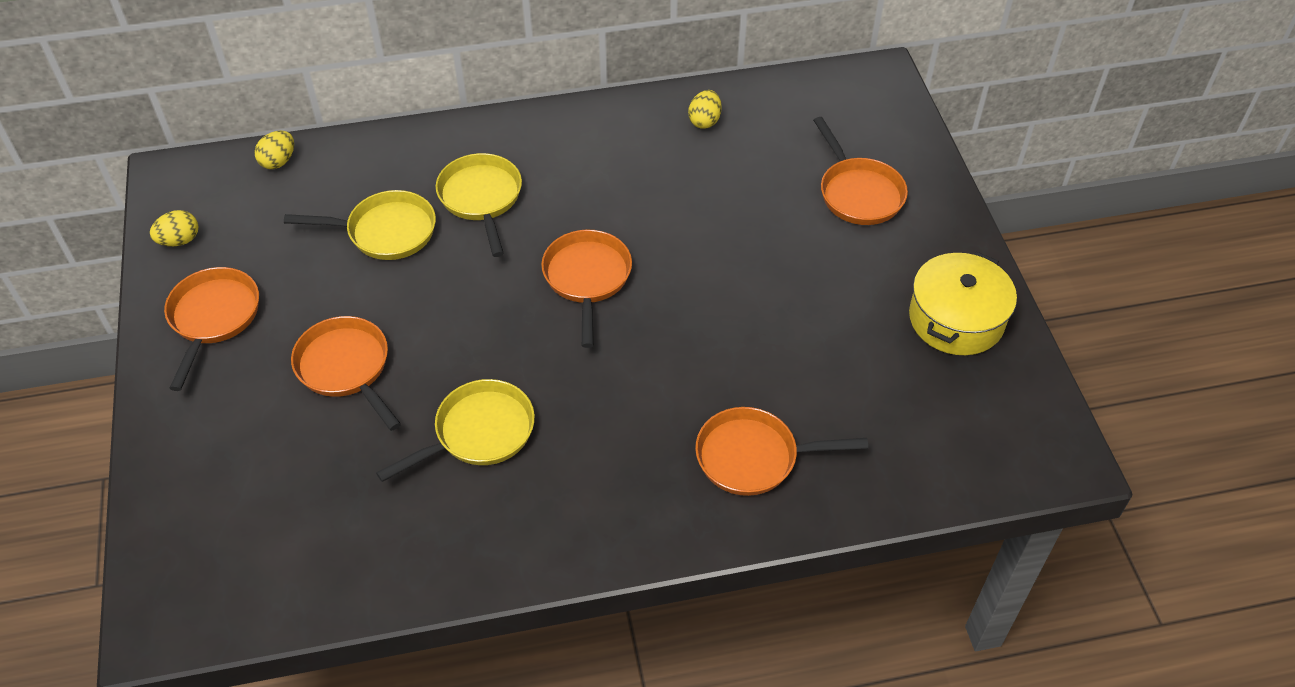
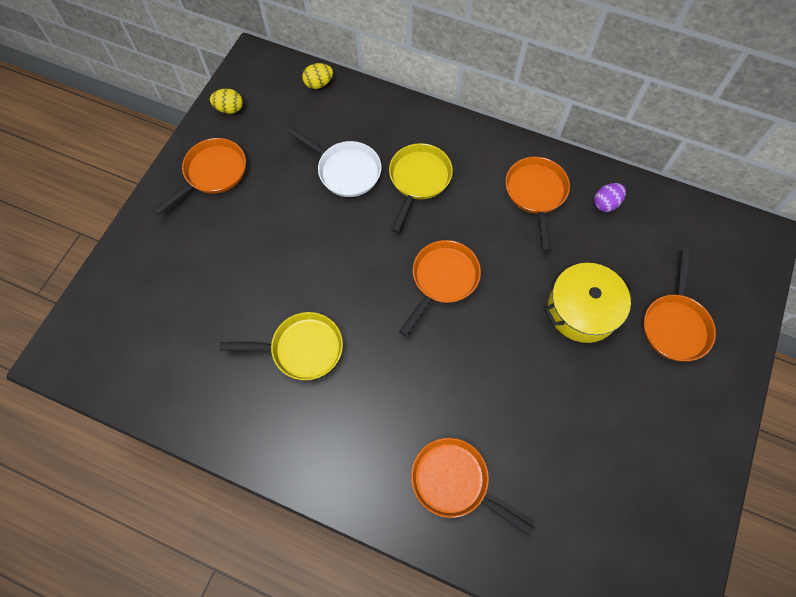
camera: 35 degrees right, 15 degrees up
yellow pan [284,190,436,260] -> white pan [287,127,381,197]
orange pan [291,316,401,431] -> orange pan moved to [505,157,570,252]
yellow egg [688,90,722,129] -> purple egg [594,183,626,212]
yellow pot [909,251,1017,355] -> yellow pot moved to [545,263,635,343]

